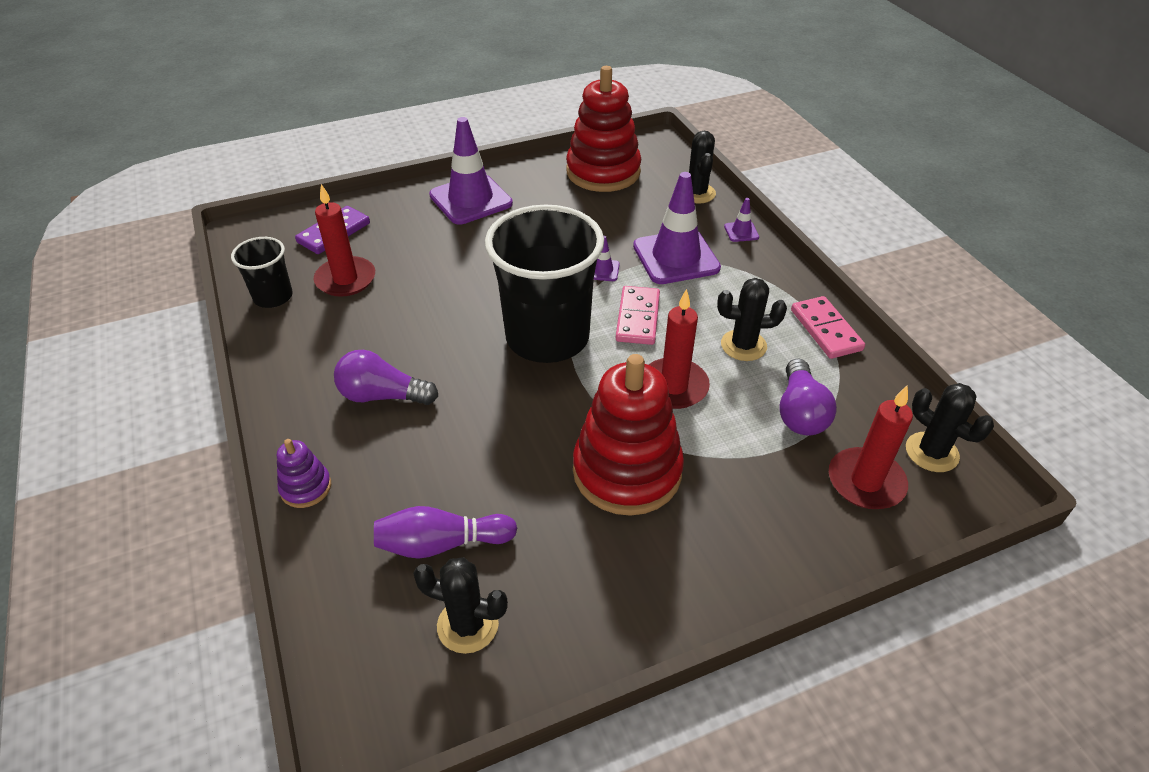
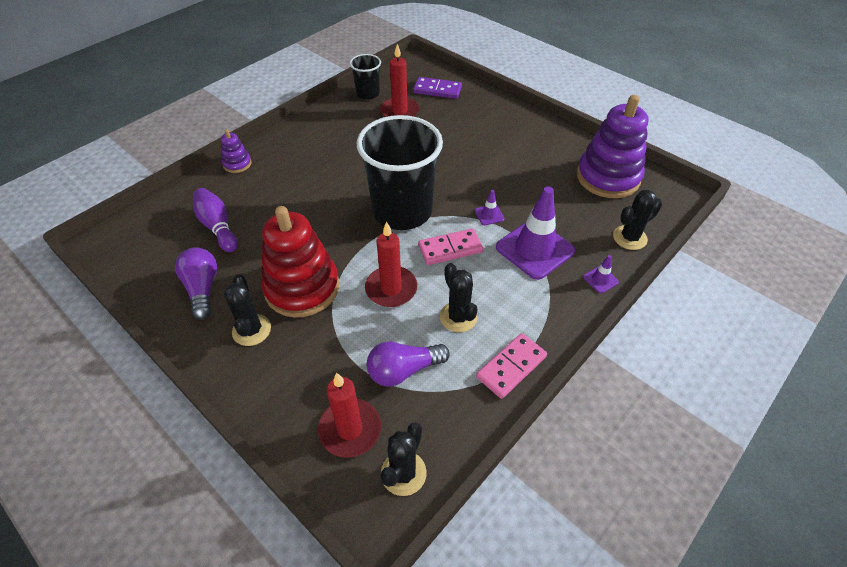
camera: 65 degrees right, 5 degrees up
purple light bulb [334,350,438,405] -> purple light bulb moved to [175,247,217,320]
black cactus [413,557,508,654] -> black cactus moved to [224,274,271,346]
purple traffic cone [429,117,513,225] -> none
red stacking toy [566,66,641,192] -> purple stacking toy [577,95,648,198]

